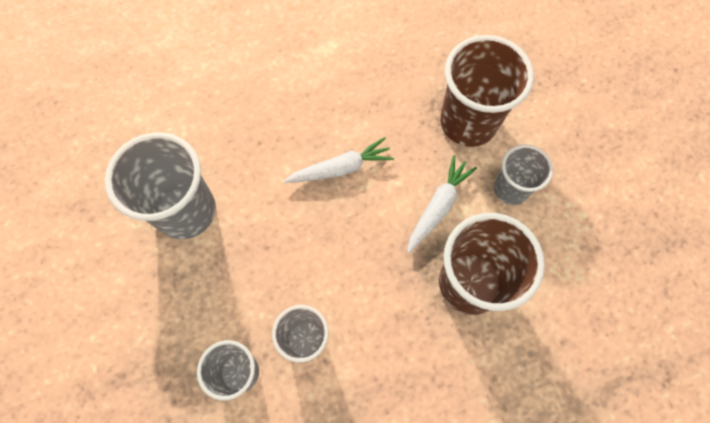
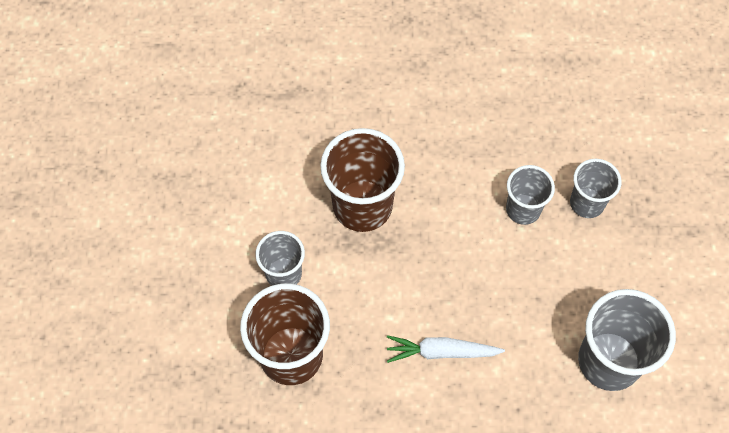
camera: 160 degrees left, 5 degrees down
white carrot [407,155,477,253] -> none

